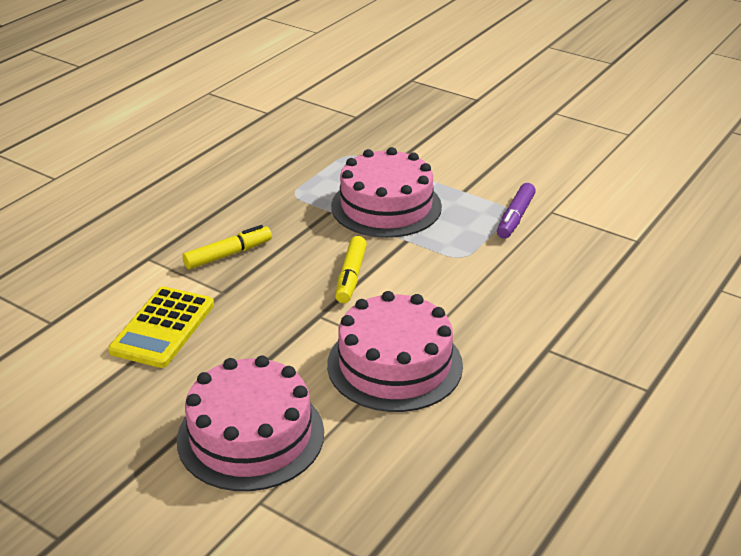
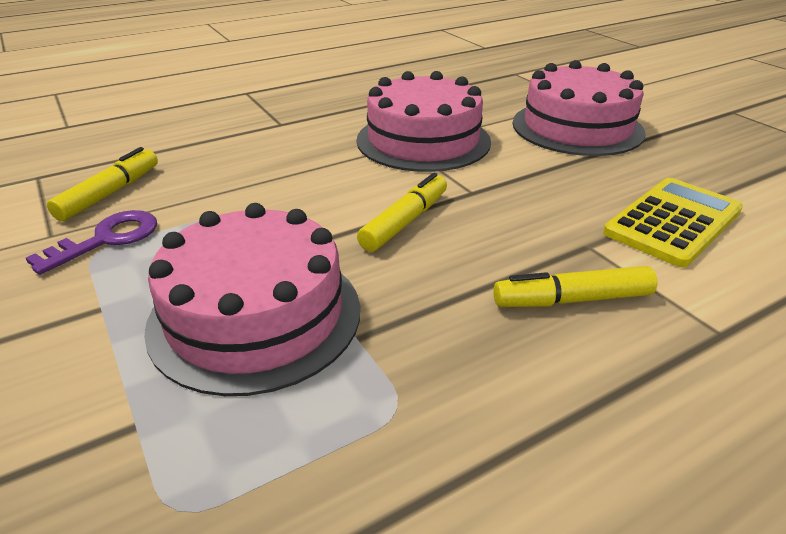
camera: 155 degrees left, 0 degrees up
purple marker [497,183,536,239] -> purple key [26,210,157,275]
none -> yellow marker [47,147,158,221]

